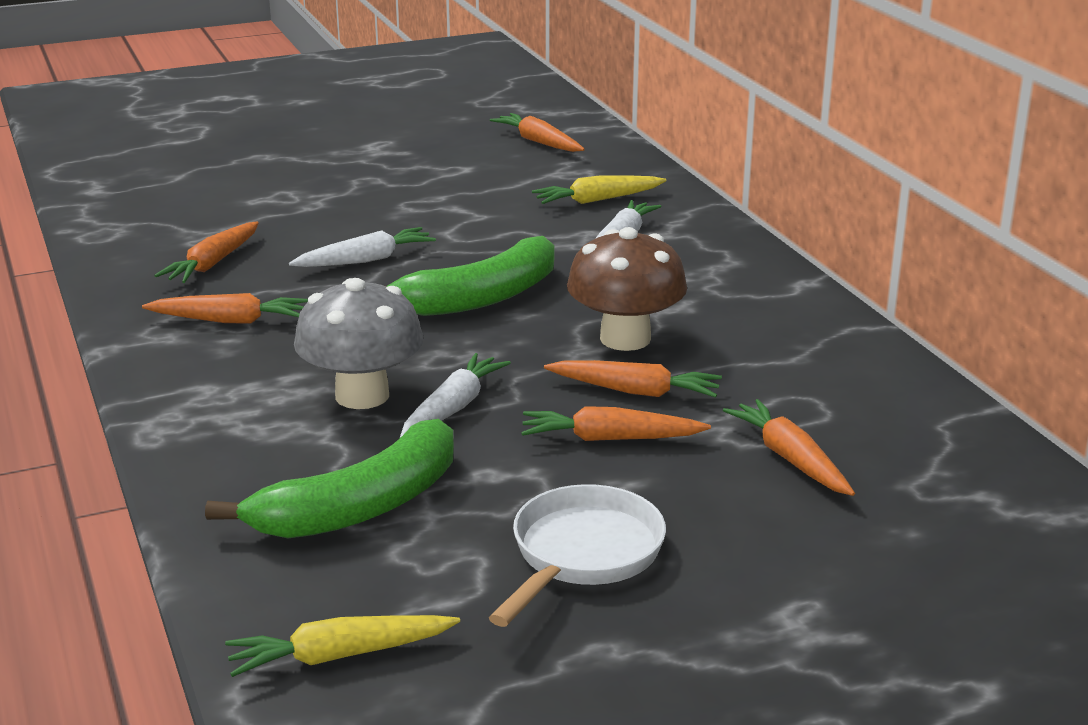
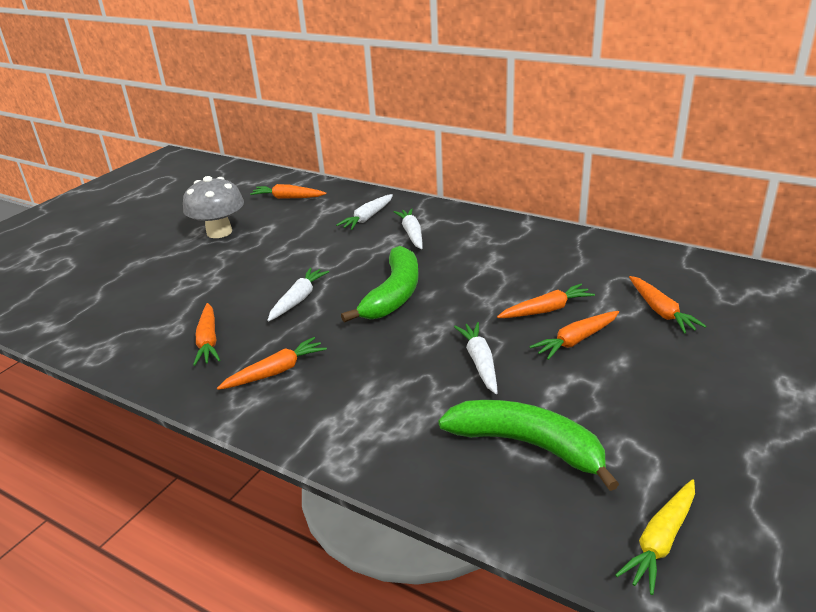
camera: 35 degrees left, 5 degrees up
green banana [205,419,454,538] -> green banana turned 75 degrees counterclockwise [438,400,619,491]
grey mushroom [294,278,423,409] -> grey mushroom moved to [183,176,244,238]
white pan [489,484,666,627] -> none
yellow carrot [532,175,666,204] -> white carrot [336,194,393,230]
brown mushroom [567,227,687,351] -> none
orange carrot [723,399,855,496] -> orange carrot turned 135 degrees counterclockwise [629,276,706,334]

